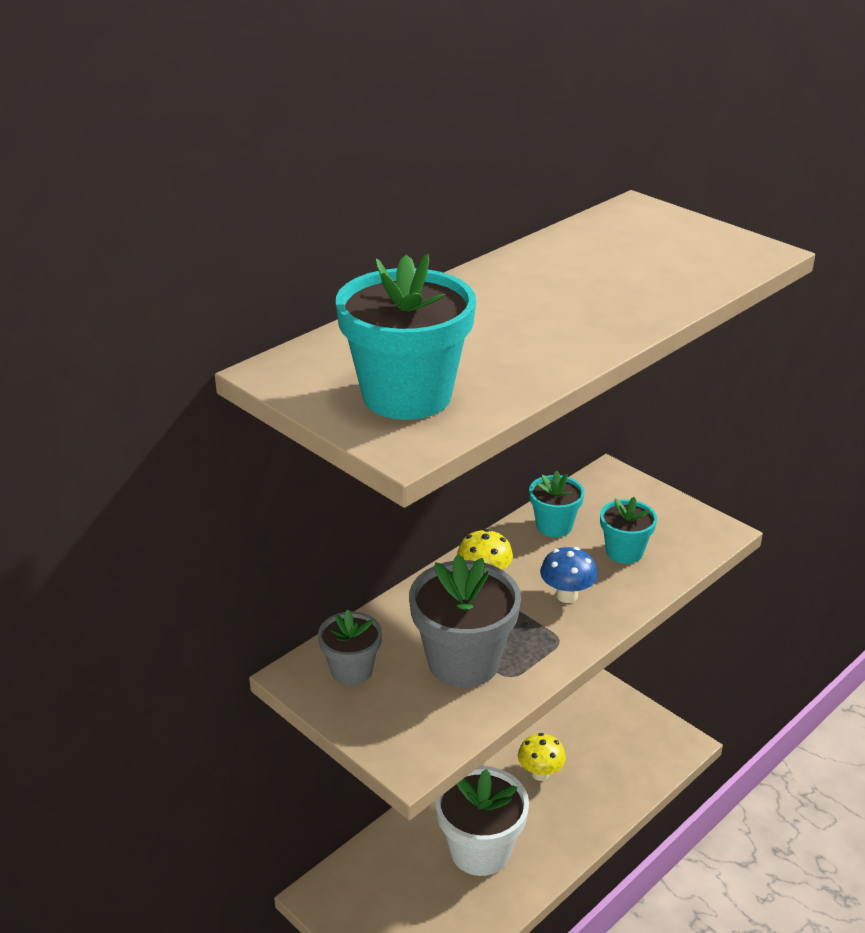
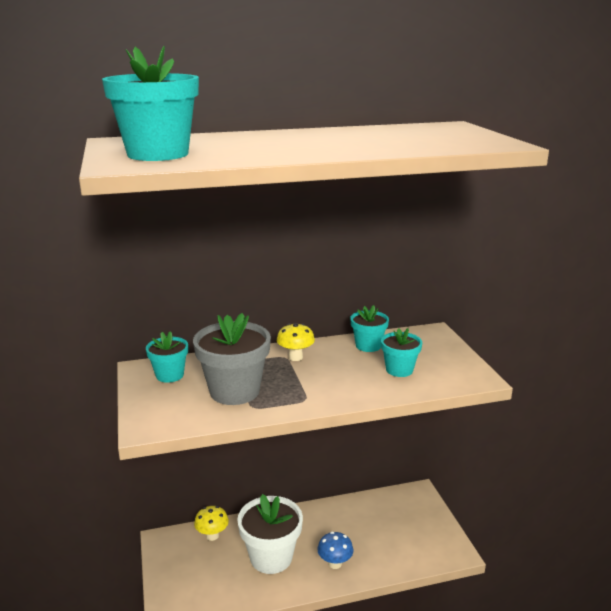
camera: 30 degrees right, 10 degrees down
grey flower pot [318,610,382,685] -> turquoise flower pot [146,331,188,383]
yellow mushroom [518,733,566,781] -> yellow mushroom moved to [194,506,229,541]
blue mushroom [540,547,597,603] -> blue mushroom moved to [317,532,353,569]

